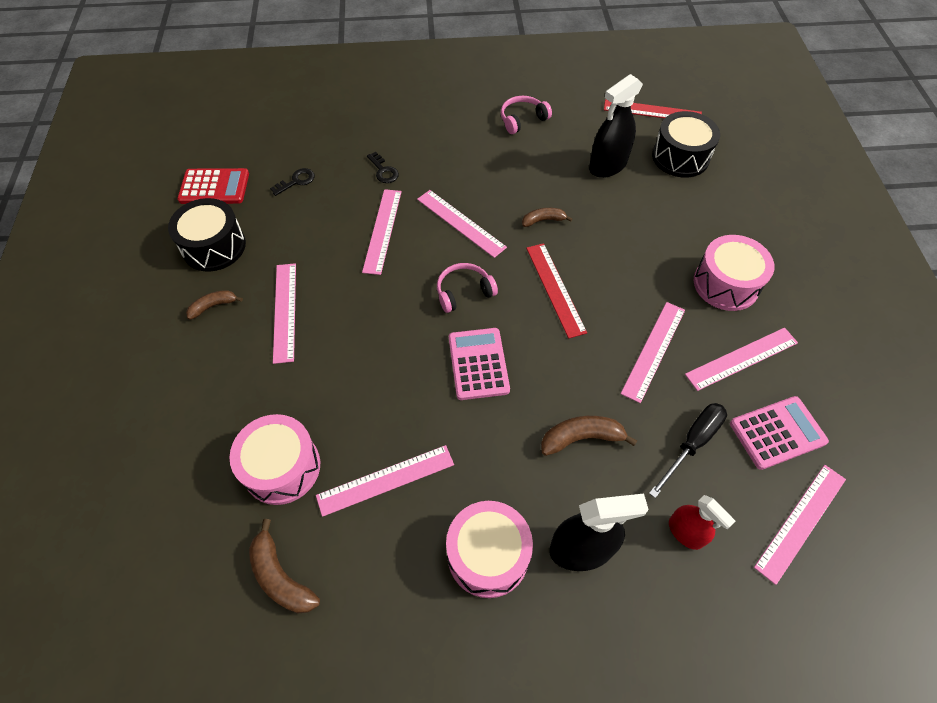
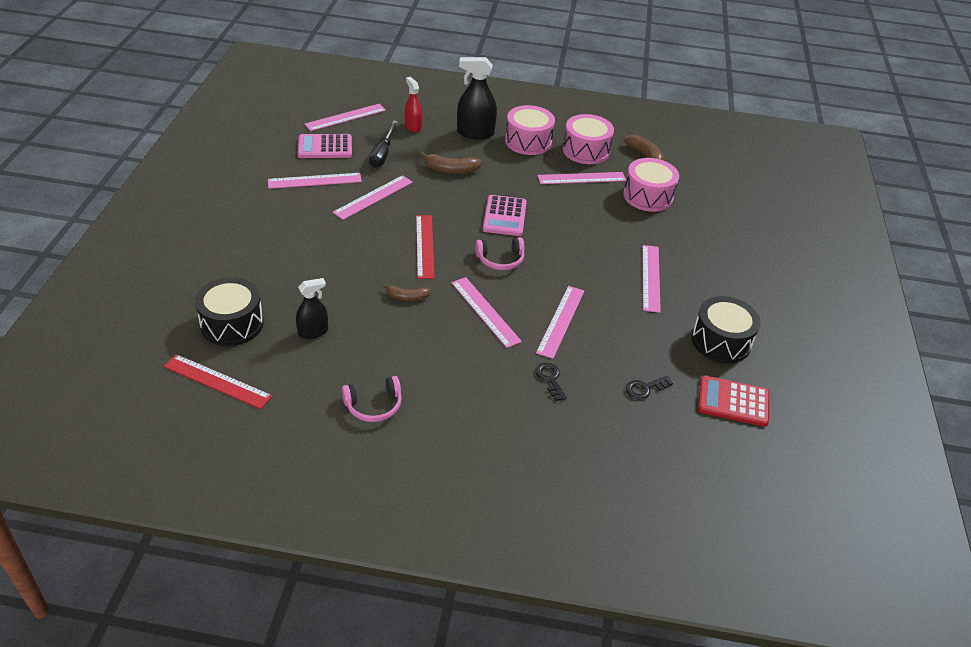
camera: 170 degrees left, 15 degrees down
brown banana [186,290,243,320] -> none
black spray bottle [589,74,643,178] -> black spray bottle [296,278,328,339], size x0.62
black screwdriver [649,403,727,498] -> black screwdriver turned 45 degrees counterclockwise [369,120,398,168]
pink drum [694,235,774,311] -> pink drum moved to [563,114,614,164]

